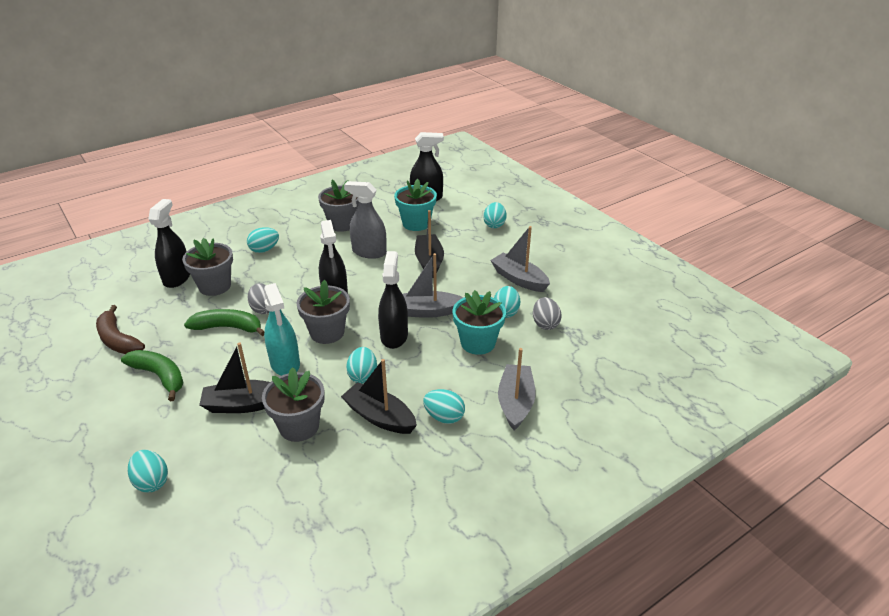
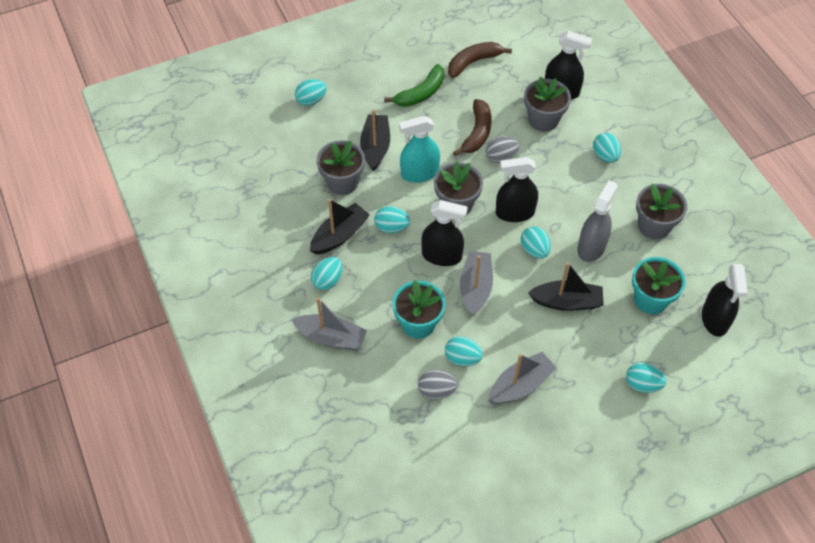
camera: 100 degrees right, 20 degrees up
green banana [184,309,265,336] -> brown banana [453,99,492,156]
none -> turquoise egg [521,226,551,258]

